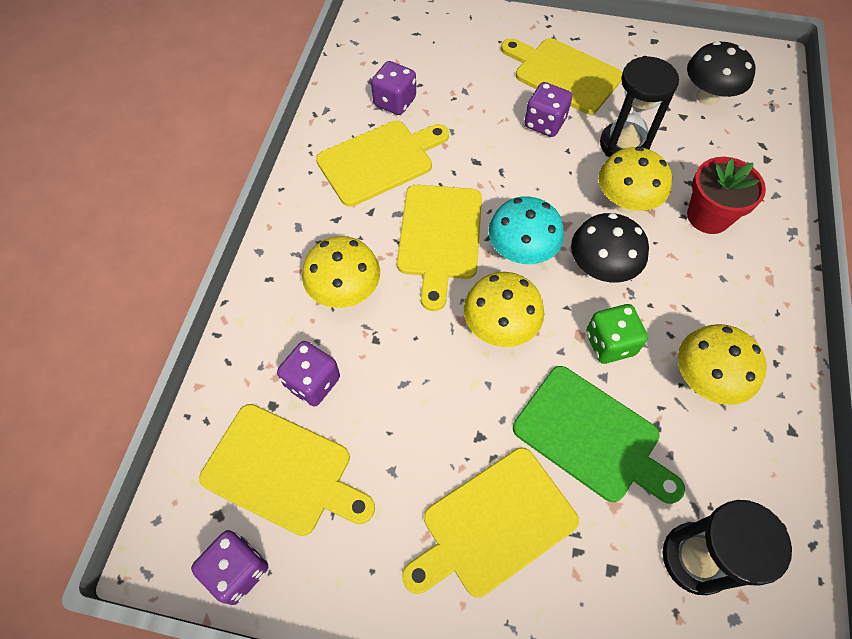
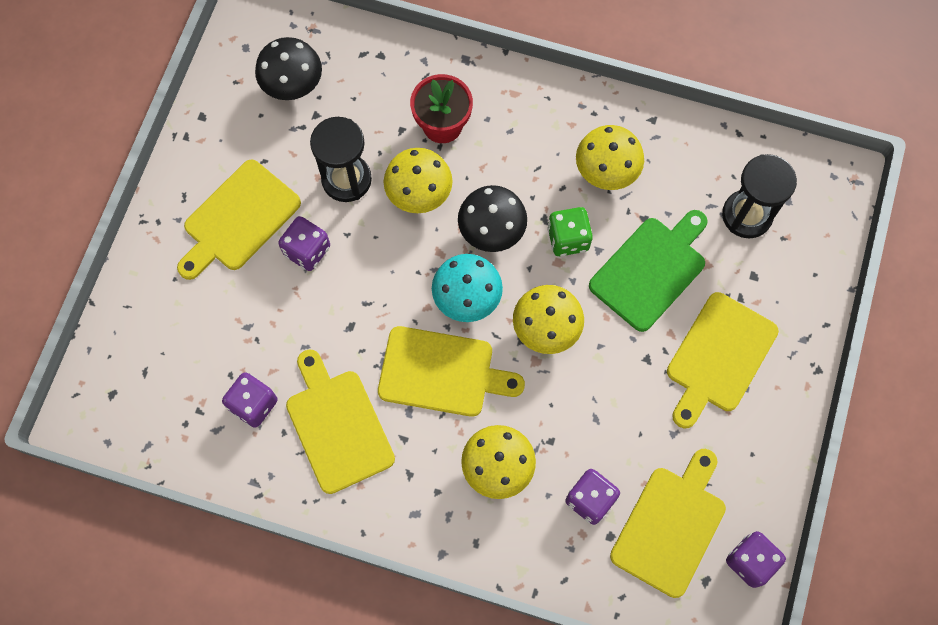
camera: 85 degrees left, 10 degrees up
yellow cutting board [402,448,579,597] -> yellow cutting board turned 60 degrees clockwise [667,292,779,428]

